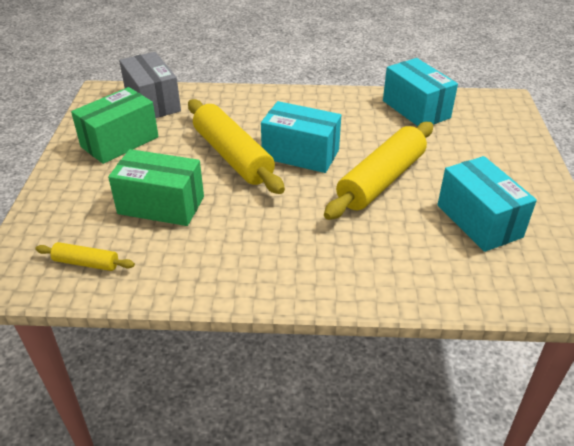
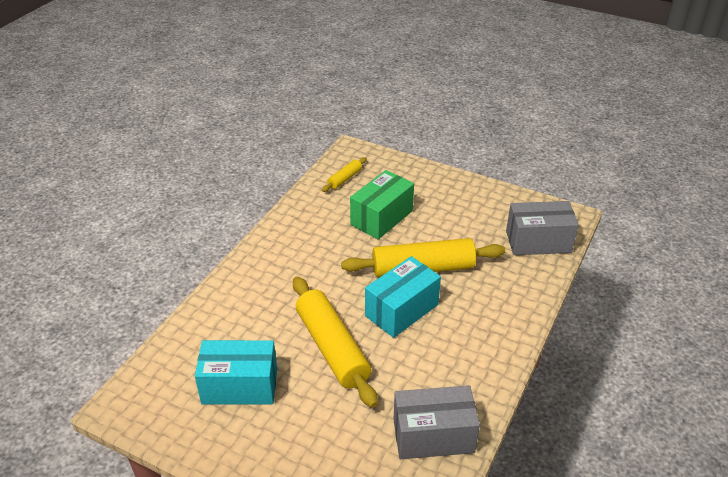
camera: 115 degrees right, 0 degrees up
green box [71,87,159,164] -> none
turquoise box [383,58,458,126] -> grey box [393,385,480,459]

